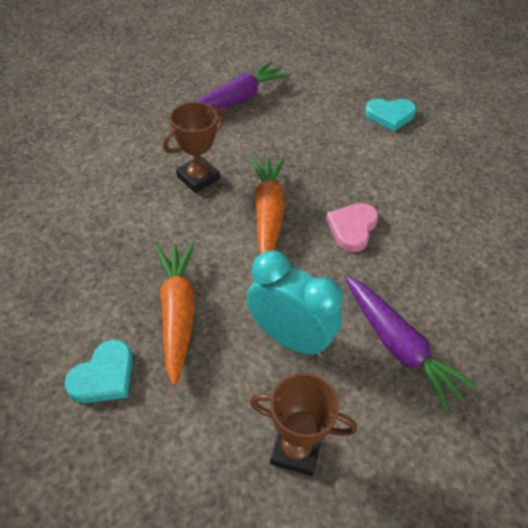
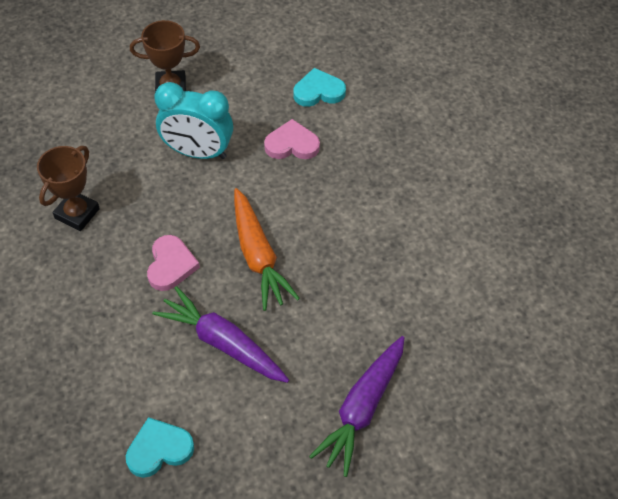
camera: 160 degrees right, 5 degrees up
turquoise heart [65,340,133,403] -> turquoise heart turned 60 degrees clockwise [293,68,346,107]
orange carrot [155,243,195,386] -> pink heart [264,119,320,159]
brown trophy [163,102,225,193] -> brown trophy moved to [37,146,100,231]
purple carrot [345,276,479,412] -> purple carrot moved to [152,286,289,383]

